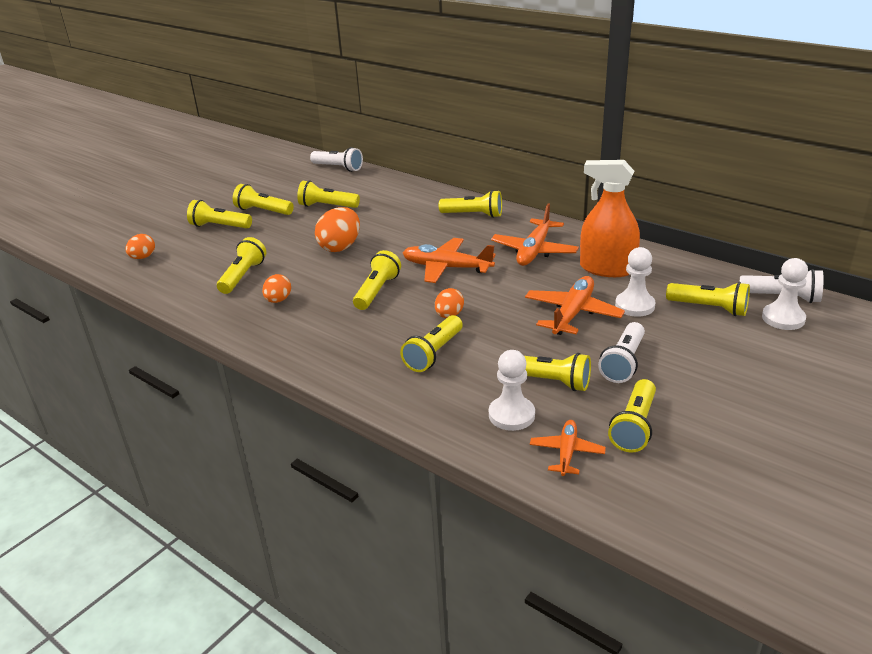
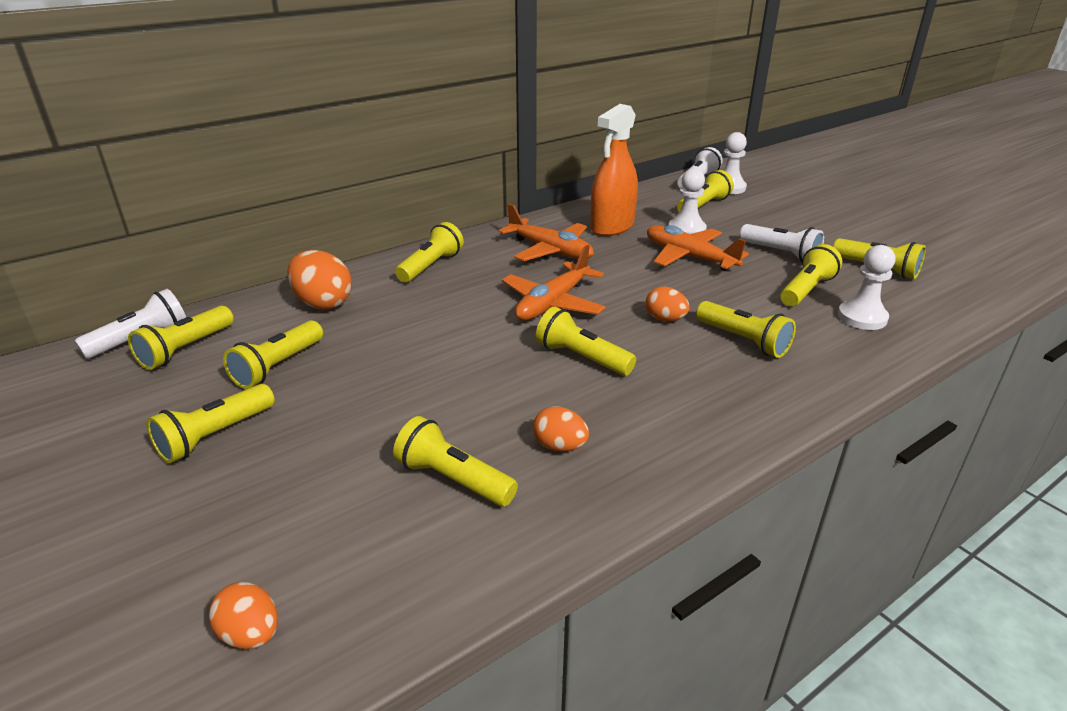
camera: 75 degrees left, 0 degrees up
yellow flashlight [187,200,252,228] -> yellow flashlight moved to [128,306,234,370]
orange egg [315,207,360,252] -> orange egg moved to [288,250,352,310]
orange plane [530,420,606,476] -> none

